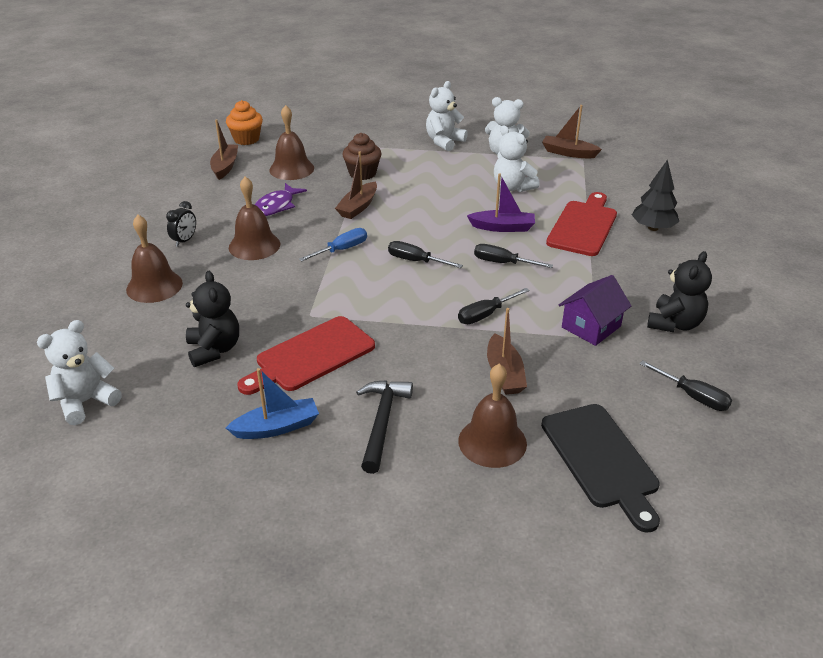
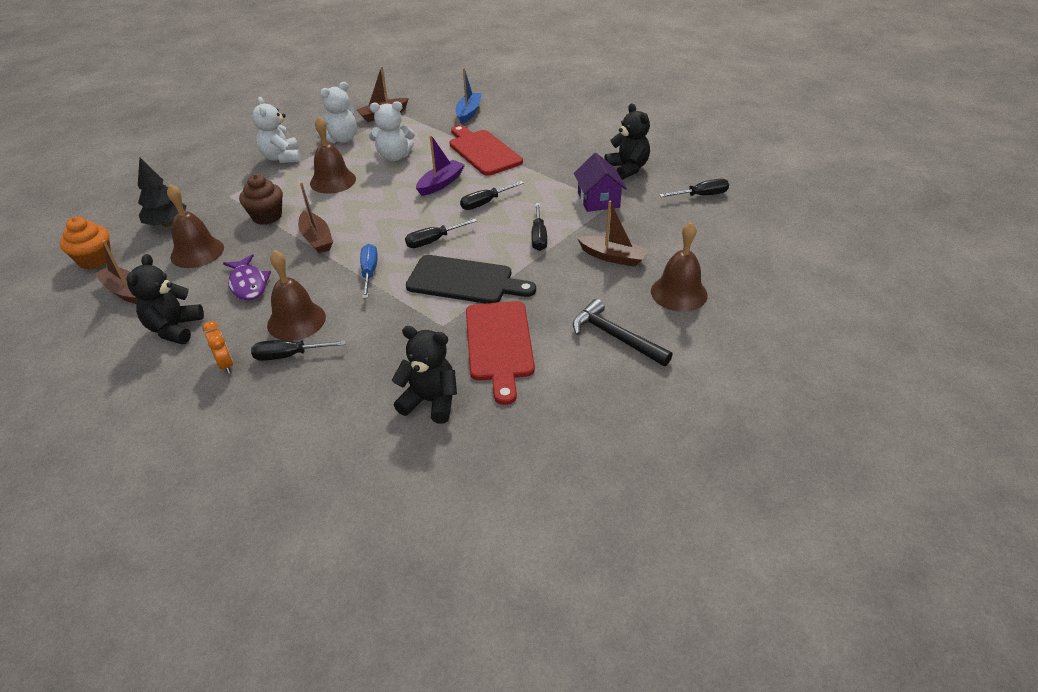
camera: 55 degrees left, 5 degrees up
white teddy bear [37,320,122,425] -> none
brown bell [126,215,183,303] -> brown bell moved to [310,117,356,194]
black clock [166,201,196,247] -> orange clock [202,321,233,374]
blue boat [226,368,319,439] -> blue boat moved to [456,68,482,124]
black cutting board [541,404,660,533] -> black cutting board moved to [406,255,536,303]
black tree [632,159,679,231] -> black tree moved to [138,158,187,227]
none -> black teddy bear [127,254,204,344]
none -> black screwdriver [251,340,346,361]

